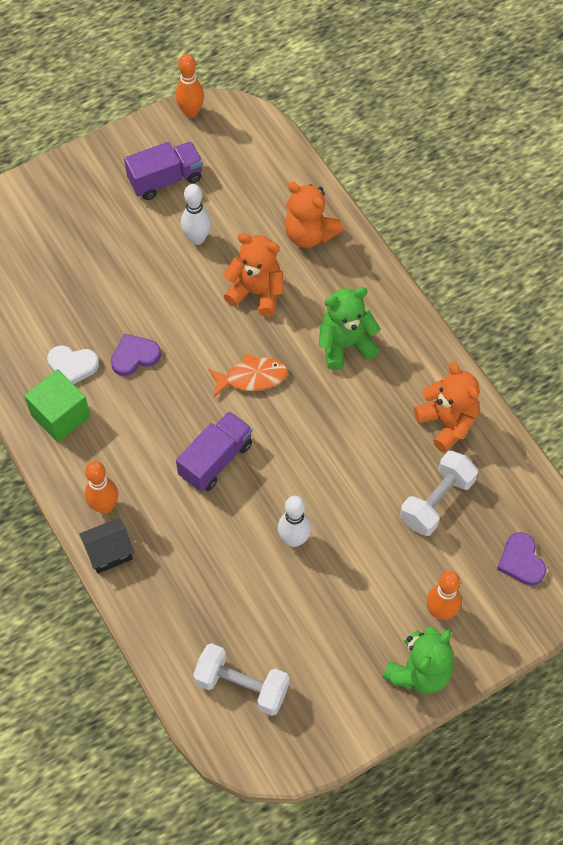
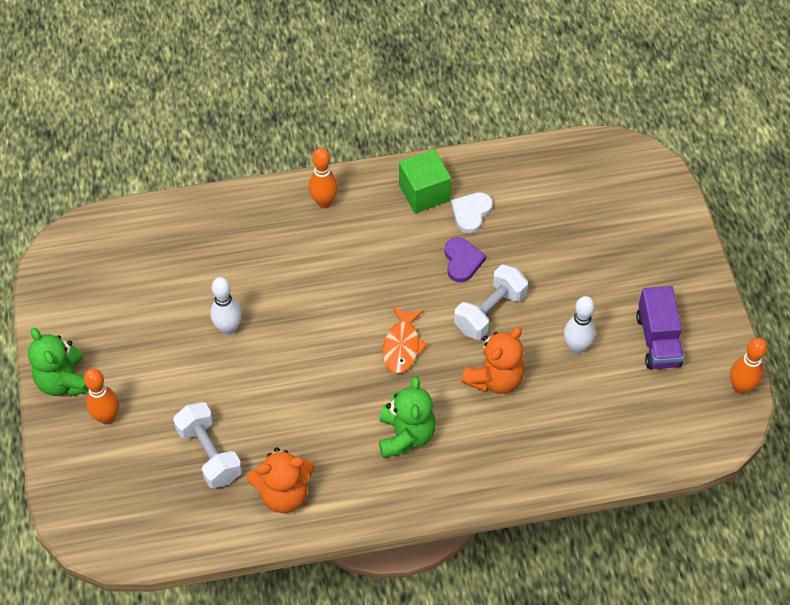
camera: 110 degrees right, 5 degrees down
black house [79,518,134,574] -> none
purple truck [176,411,252,492] -> none
white dumbbell [193,643,289,716] -> white dumbbell moved to [454,264,528,340]
orange teddy bear [285,182,344,248] -> none
purple heart [497,532,546,586] -> none

